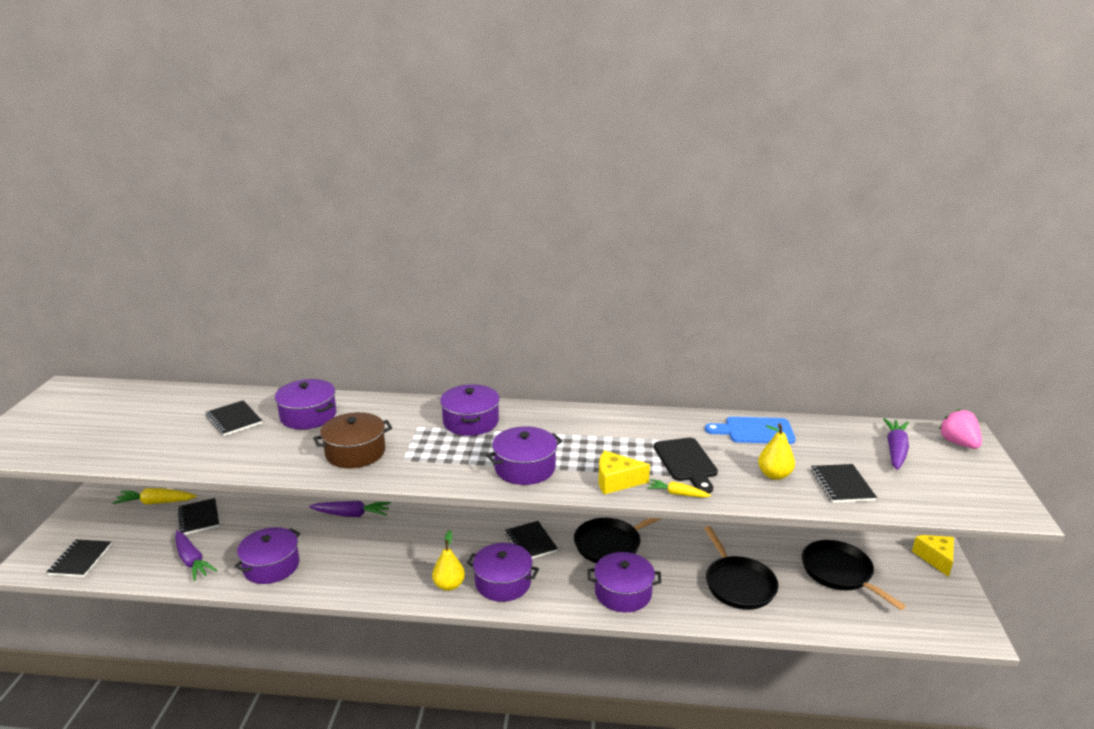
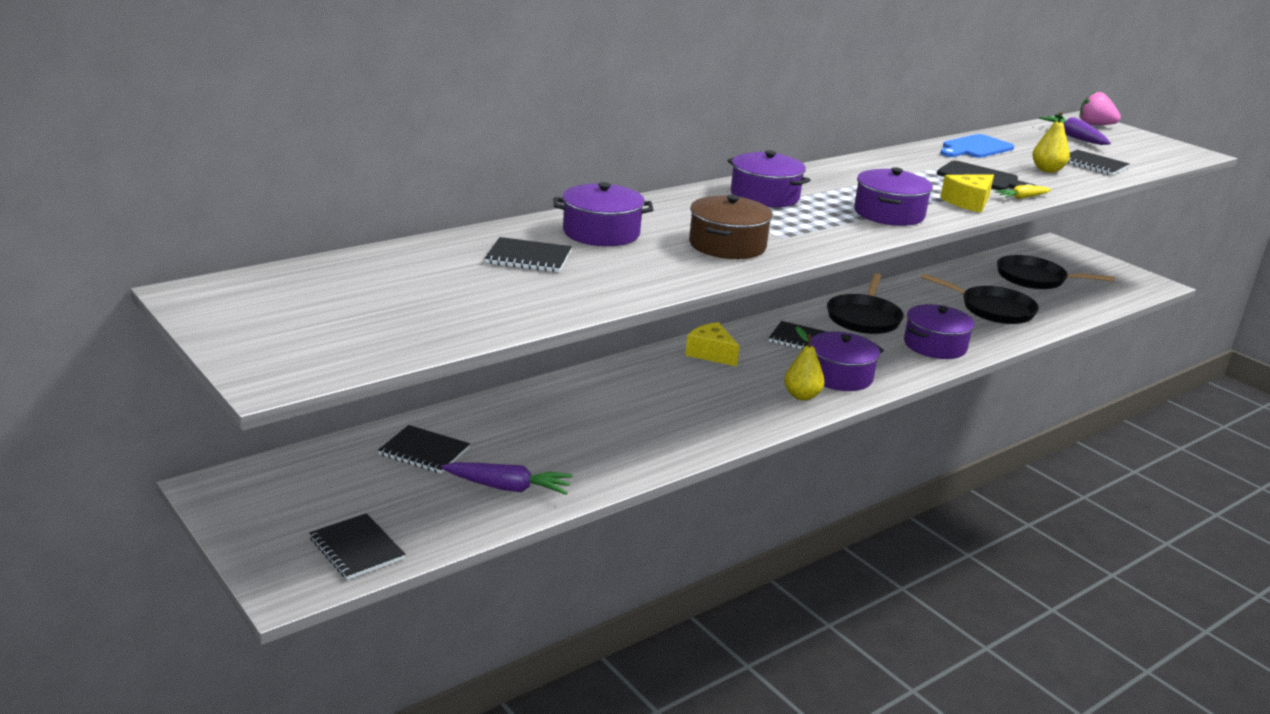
camera: 45 degrees left, 0 degrees up
yellow carrot [113,488,197,504] -> none
purple pot [235,527,300,584] -> none
purple carrot [309,501,391,517] -> none
yellow cheese [912,535,954,577] -> yellow cheese moved to [685,322,740,366]

